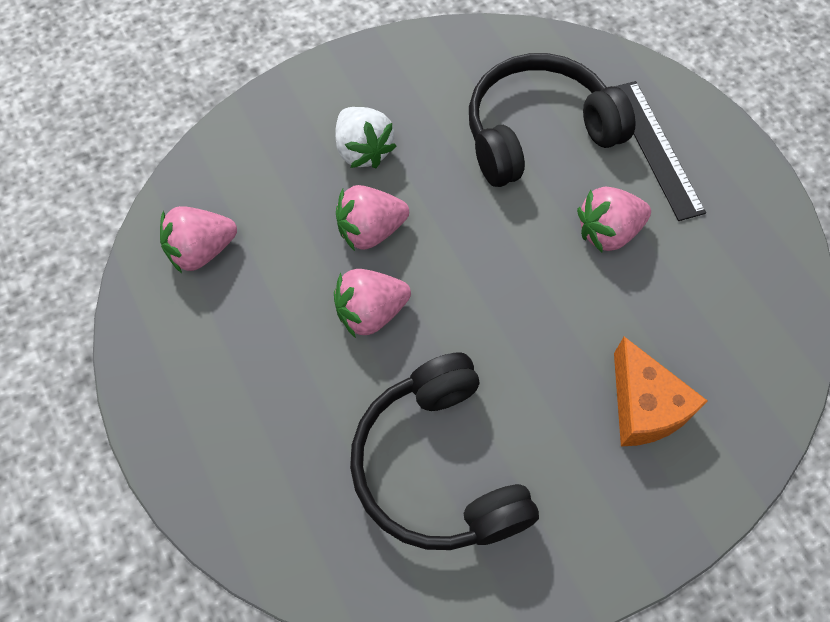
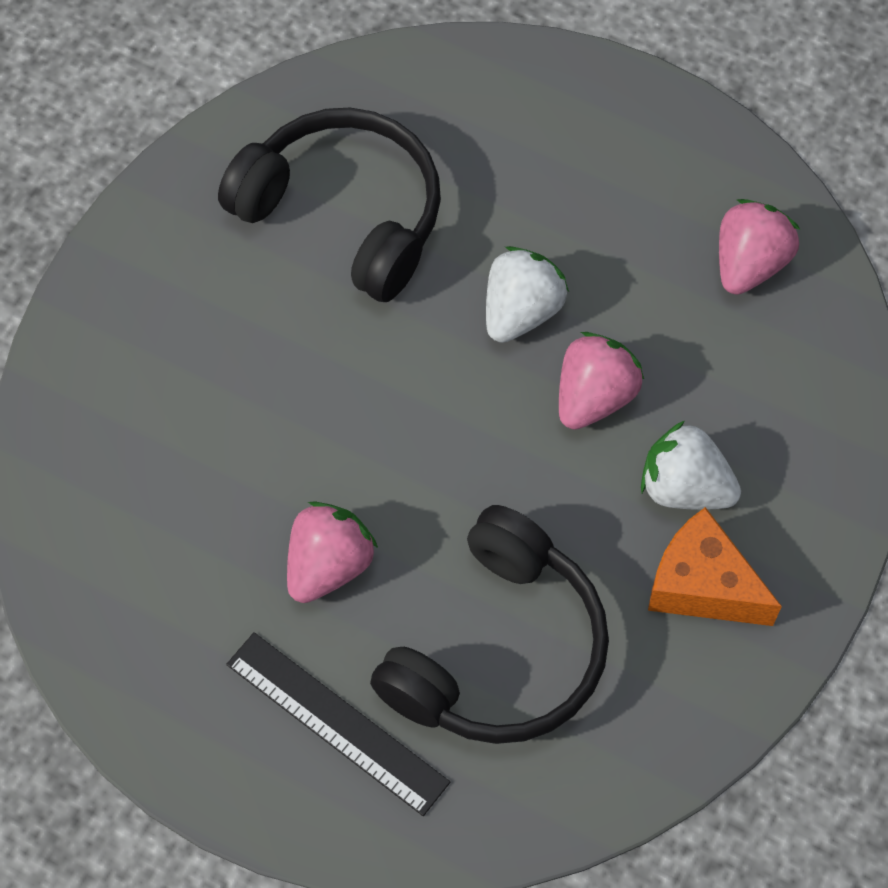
camera: 145 degrees right, 0 degrees up
pink strawberry [334,269,411,338] -> white strawberry [486,246,569,343]
orange cheese [614,337,708,446] -> orange cheese moved to [648,507,782,626]

